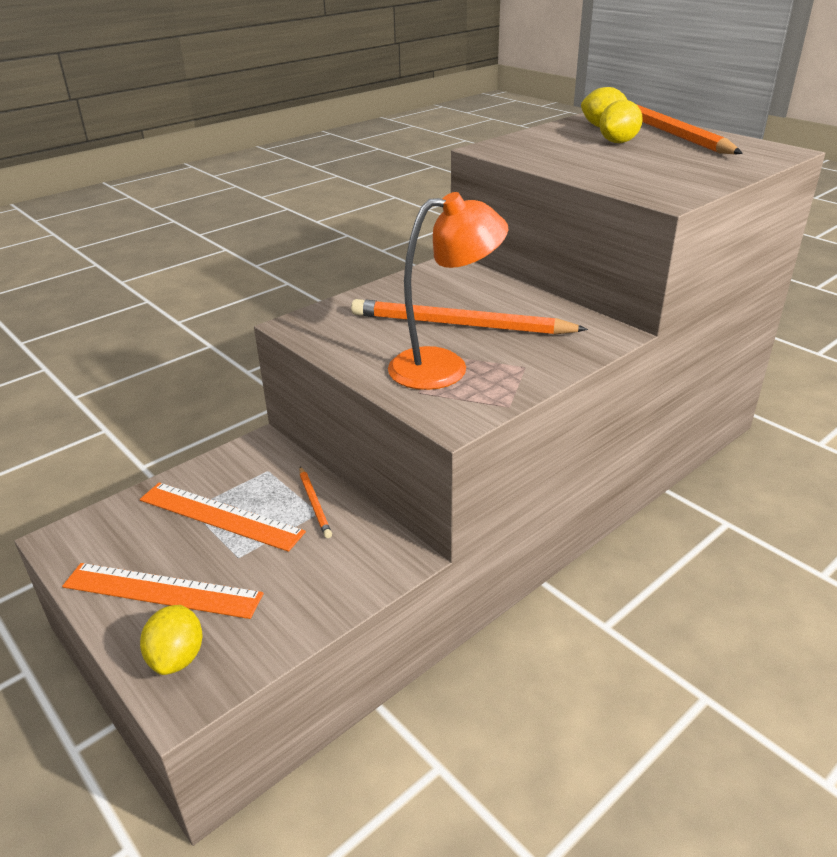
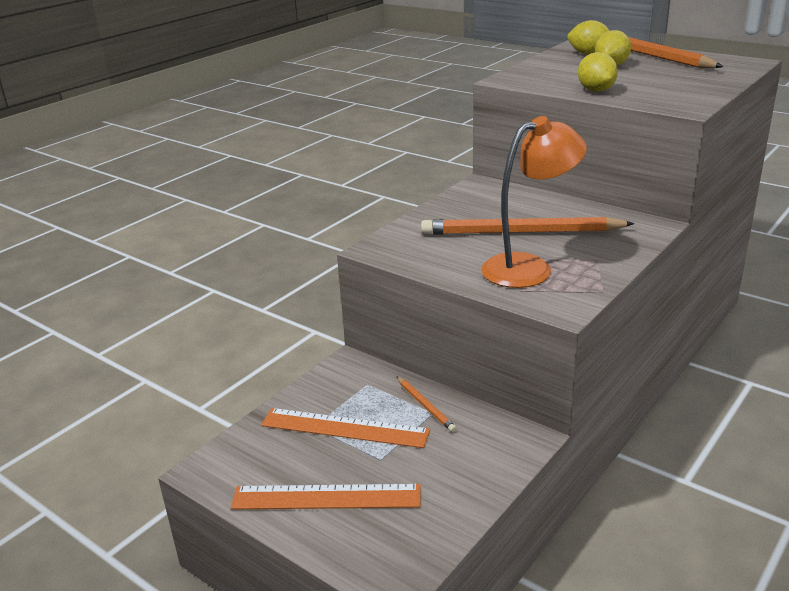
camera: 10 degrees left, 5 degrees down
yellow lemon [140,605,202,675] -> yellow lemon moved to [578,52,618,92]

